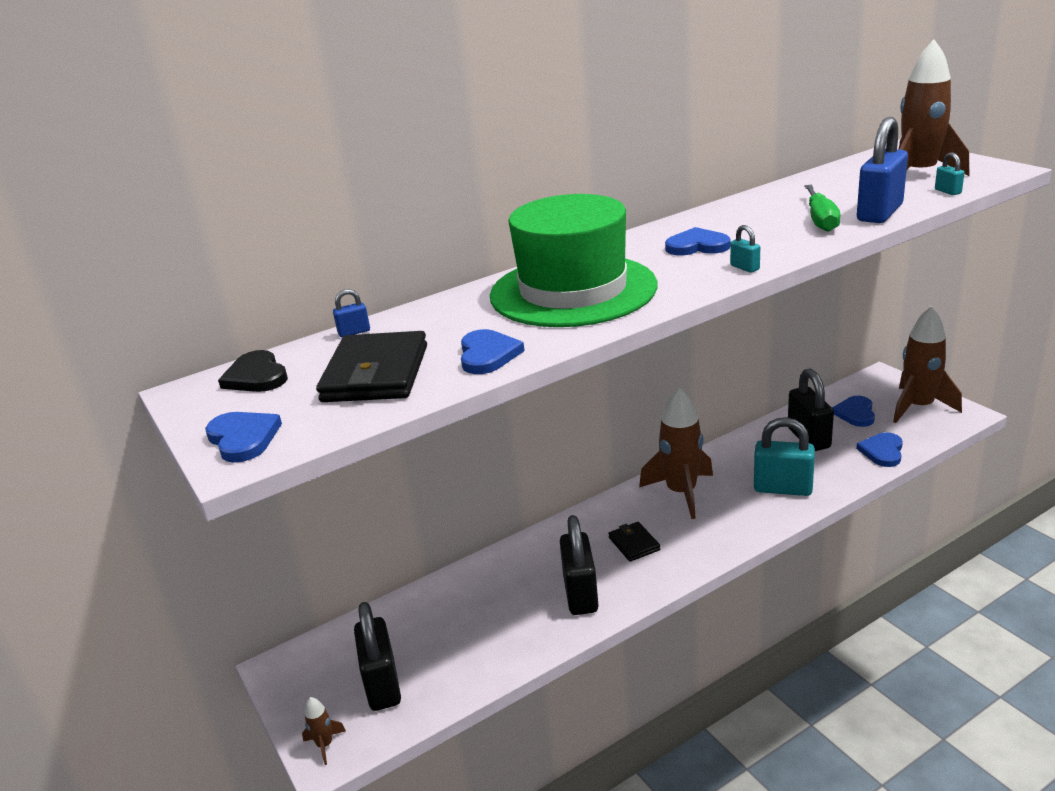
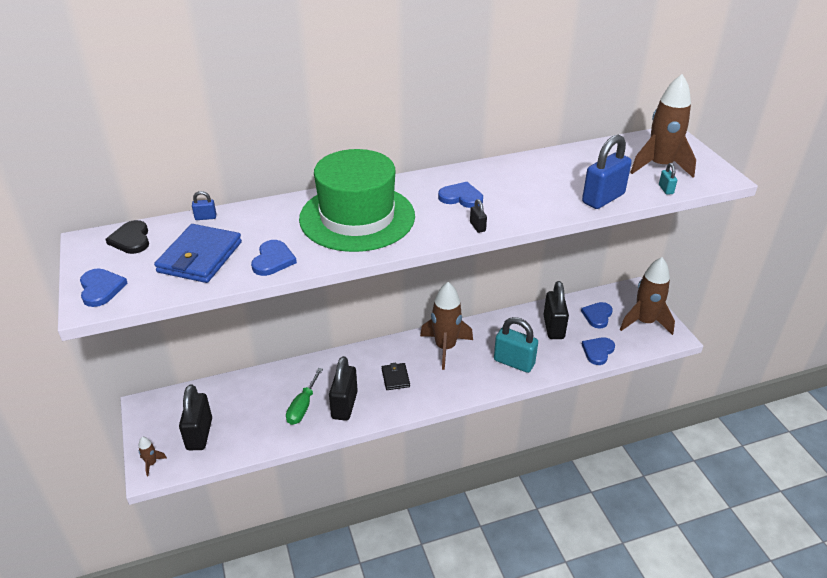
camera: 10 degrees right, 10 degrees up
black wallet [316,331,427,402] -> blue wallet [154,224,242,283]
turquoise padlock [730,225,760,273] -> black padlock [470,199,487,233]
green screwdriver [804,185,840,232] -> green screwdriver moved to [286,368,323,425]

